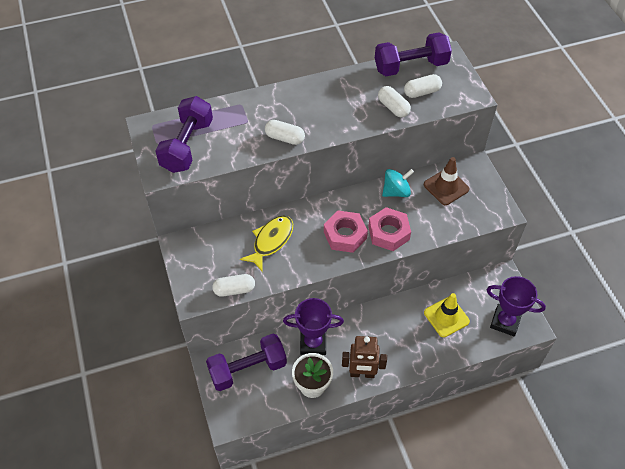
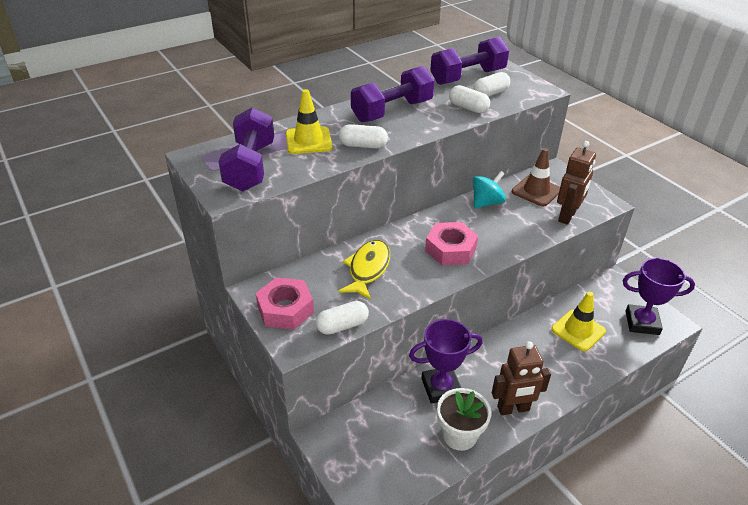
camera: 15 degrees left, 15 degrees down
purple dumbbell [206,334,287,391] -> purple dumbbell moved to [351,66,435,122]
pink nut [368,207,411,251] -> pink nut moved to [256,277,314,330]
none -> yellow traffic cone [286,89,333,154]
none -> brown robot [557,141,596,225]

